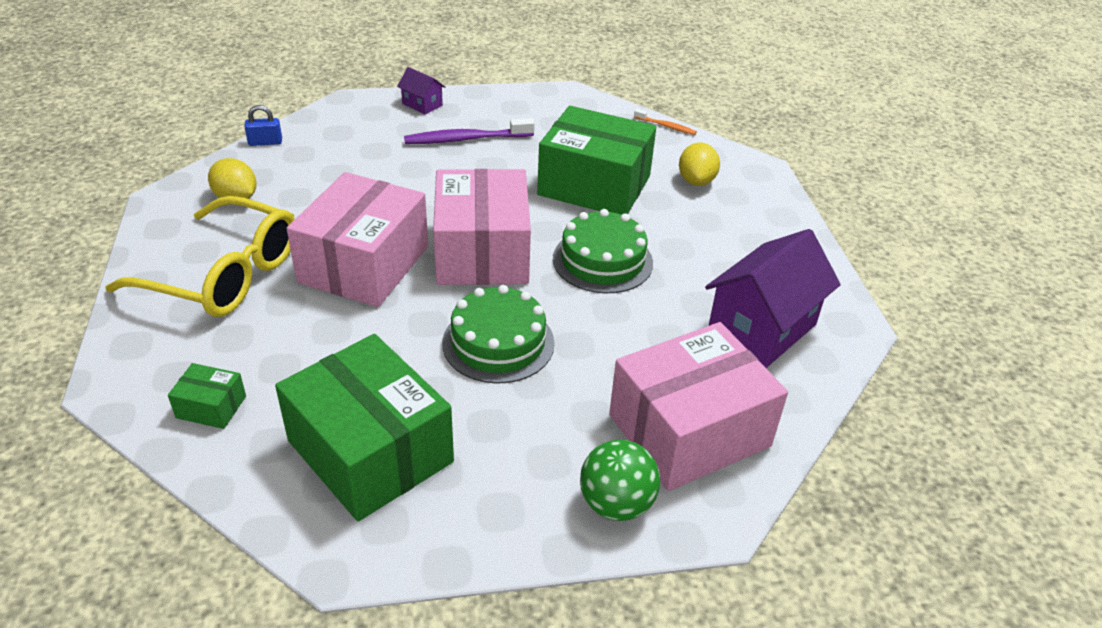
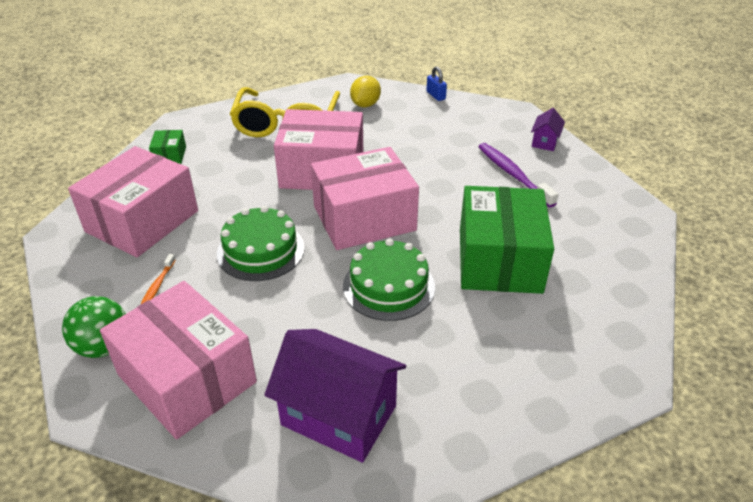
camera: 75 degrees right, 0 degrees up
green box [275,334,454,521] -> pink box [68,146,198,257]
orange toothbrush [634,109,697,135] -> orange toothbrush moved to [140,254,176,305]
yellow lemon [679,142,720,186] -> none

